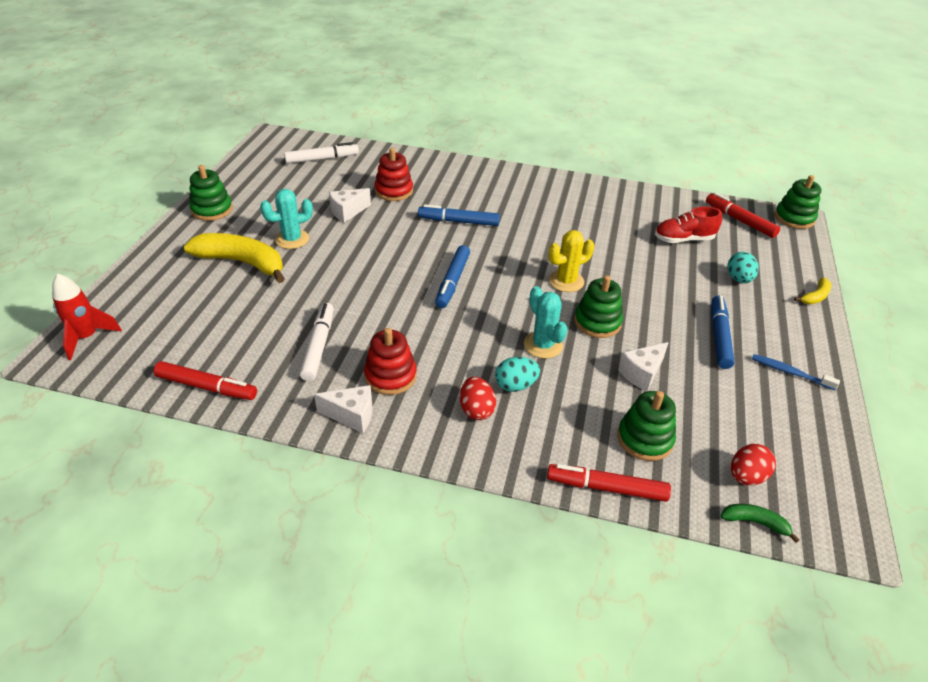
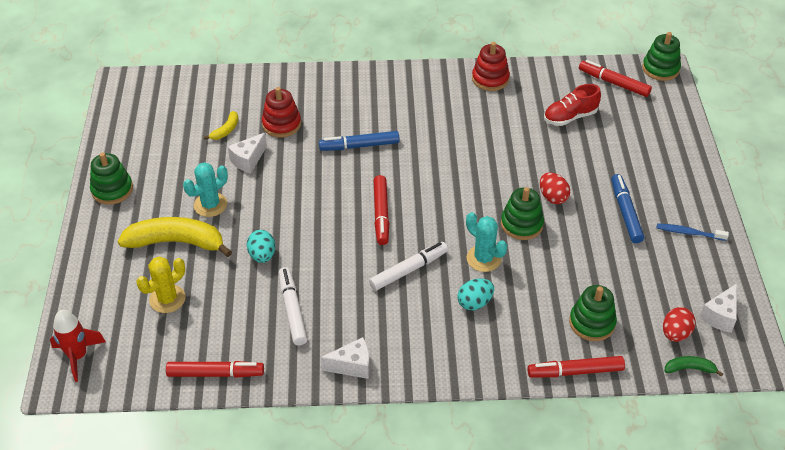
camera: 15 degrees left, 5 degrees up
white marker [284,142,359,164] -> white marker moved to [369,242,448,291]
red stacking toy [364,328,417,395] -> red stacking toy moved to [472,42,510,91]
blue marker [435,245,470,308] -> red marker [374,175,389,245]
red egg [460,377,496,420] -> red egg moved to [540,173,570,204]
yellow cactus [548,230,594,292] -> yellow cactus moved to [137,256,186,313]
white cheese [618,342,669,391] -> white cheese moved to [699,284,737,333]
turquoise egg [728,252,759,283] -> turquoise egg moved to [247,230,275,263]
yellow banana [794,278,831,304] -> yellow banana moved to [204,111,238,140]

